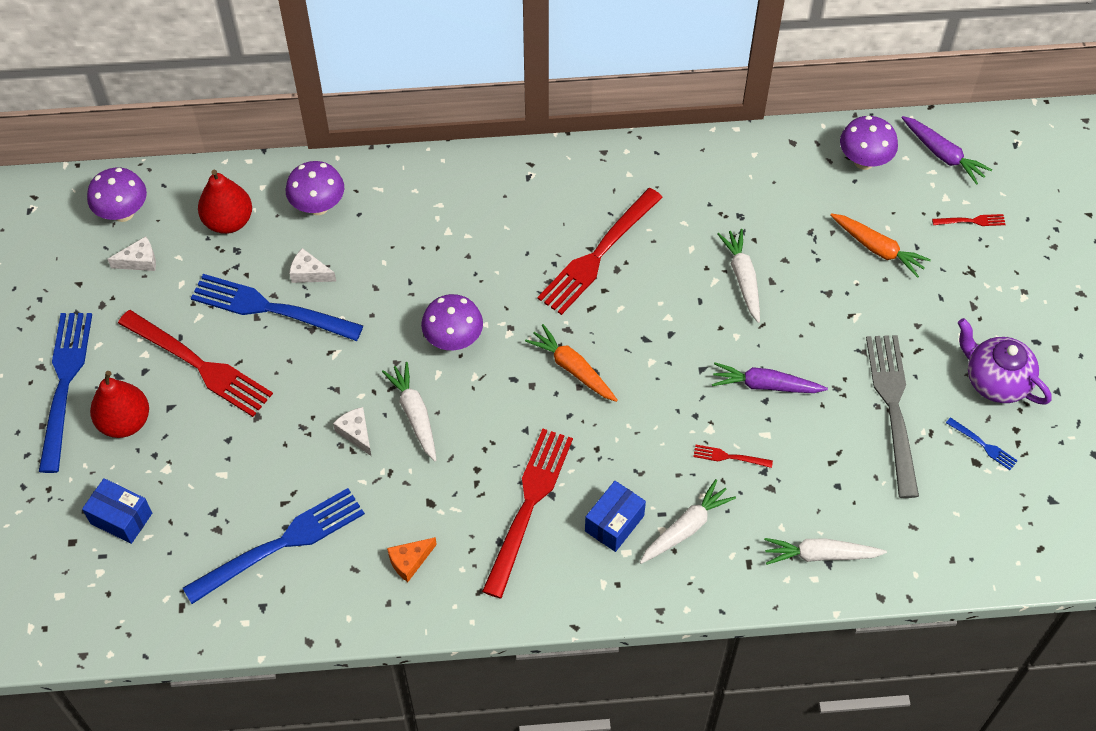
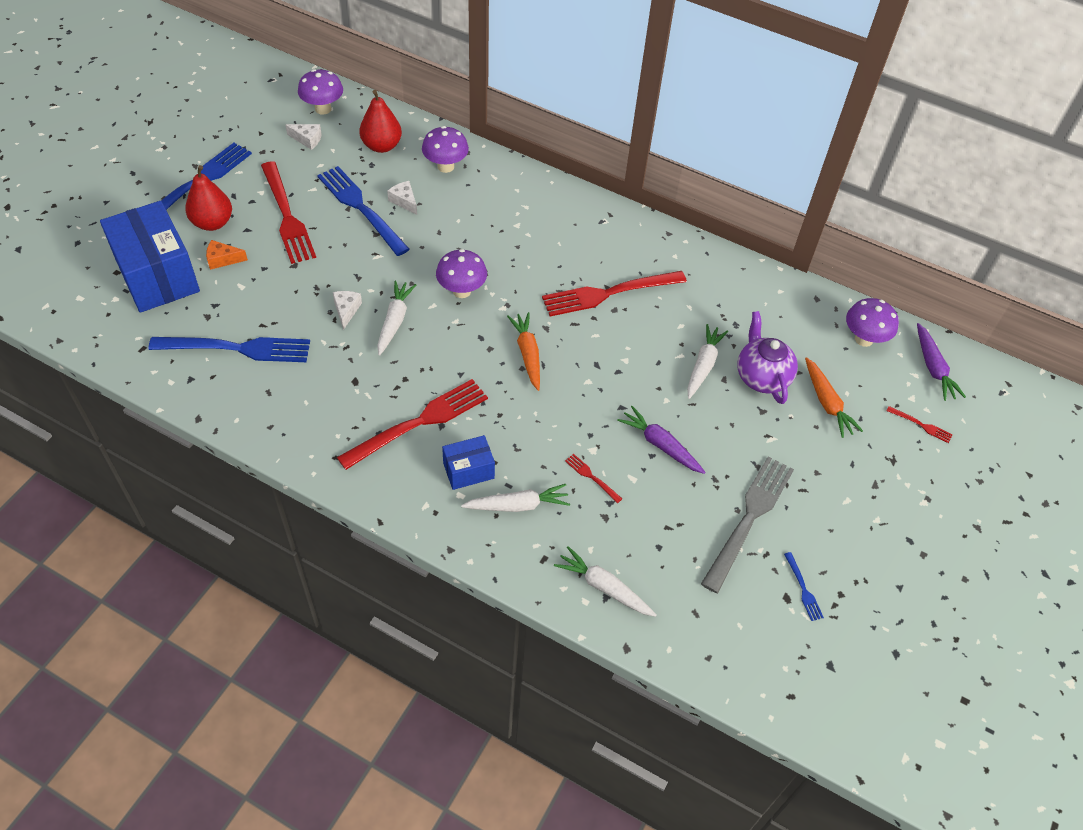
camera: 30 degrees right, 5 degrees down
blue box [82,478,152,544] -> blue box [100,201,200,313], size x2.03
orange cheese [387,537,437,582] -> orange cheese moved to [206,240,248,270]
purple teapot [958,318,1052,405] -> purple teapot moved to [737,311,798,404]

